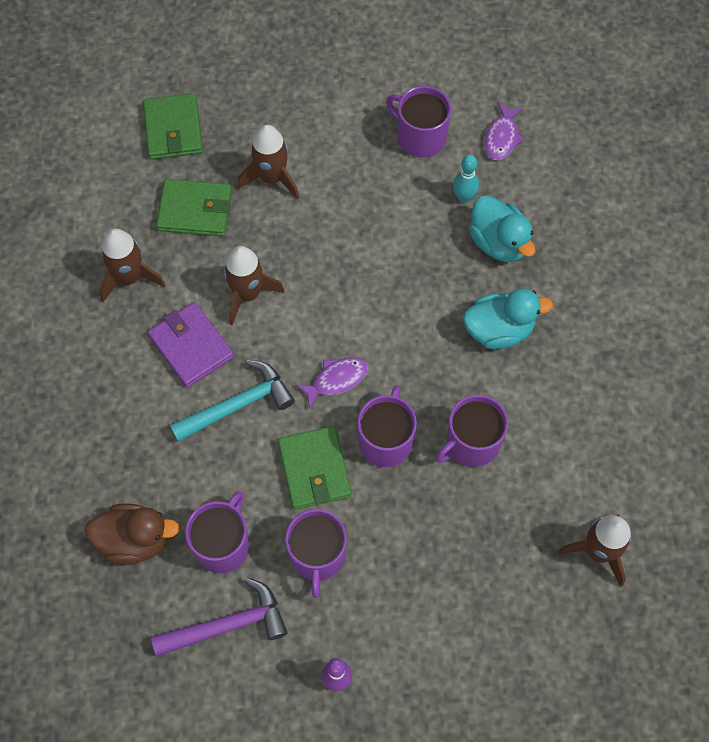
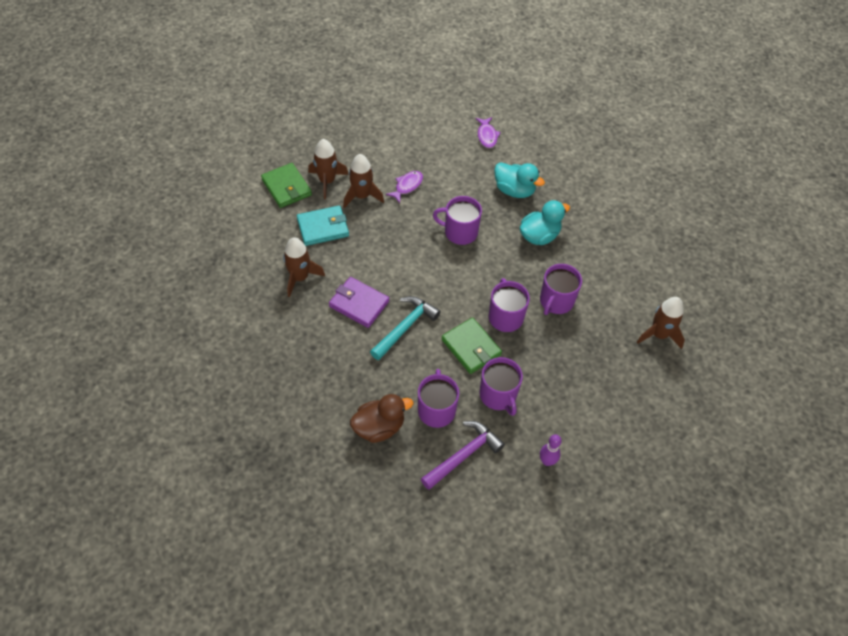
camera: 25 degrees left, 10 degrees down
green wallet [156,179,232,236] -> turquoise wallet [297,206,349,246]
brown rocket [223,246,285,325] -> brown rocket moved to [308,139,349,199]
purple fish [295,357,368,409] -> purple fish moved to [386,171,423,203]
purple mug [386,86,451,158] -> purple mug moved to [433,196,482,245]
turquoise bowling pin [453,155,479,202] -> none

